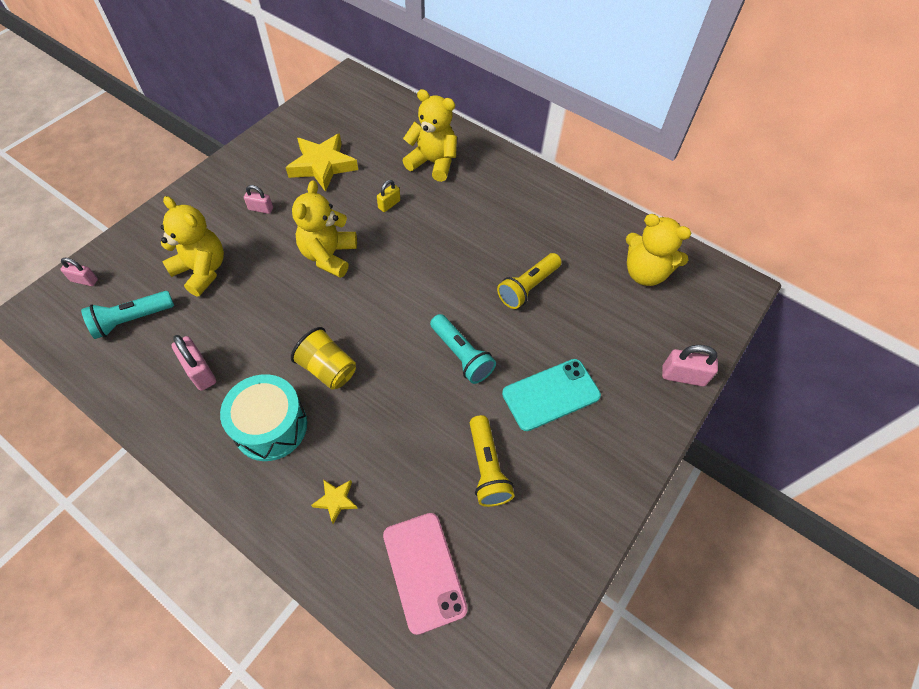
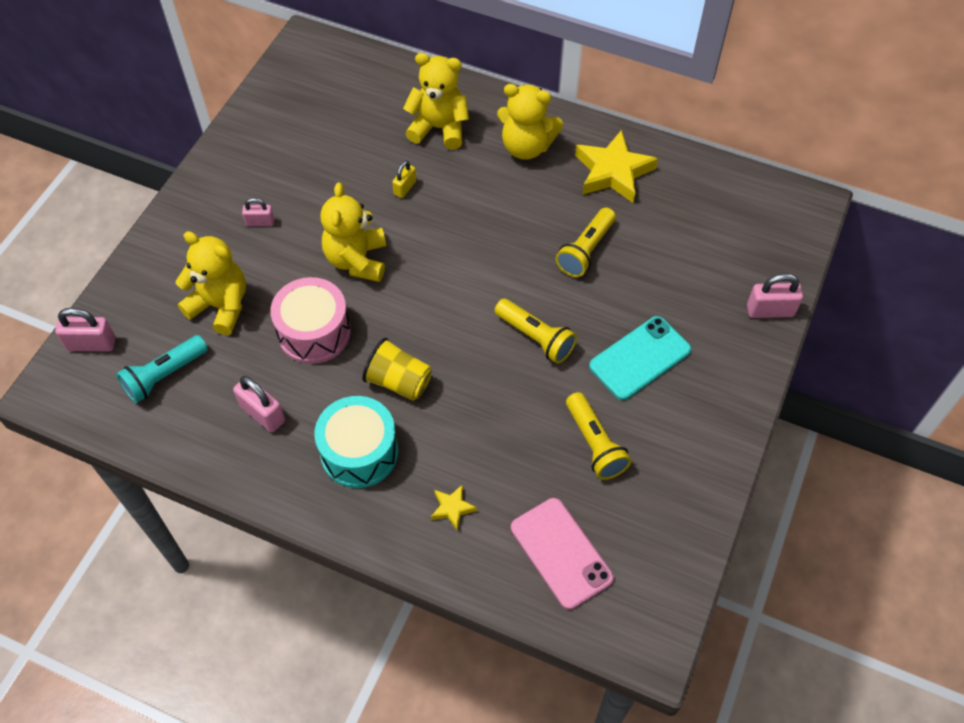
camera: 10 degrees left, 0 degrees up
pink padlock [60,258,98,286] -> pink padlock [55,308,116,352], size x1.58
yellow star [286,134,358,192] -> yellow star moved to [575,130,658,203]
turquoise flashlight [430,314,496,384] -> yellow flashlight [495,299,577,364]
yellow teddy bear [626,214,691,286] -> yellow teddy bear moved to [497,84,563,160]
none -> pink drum [270,277,351,364]

